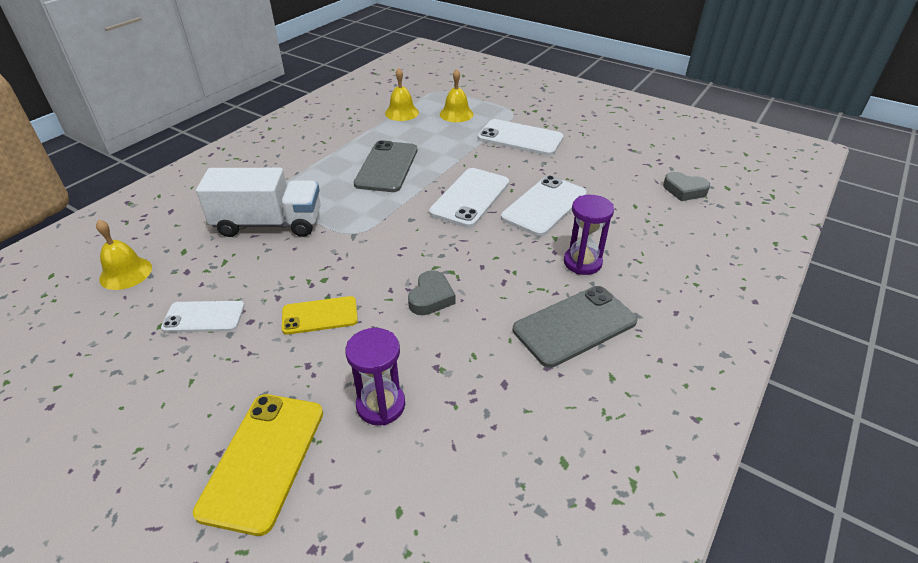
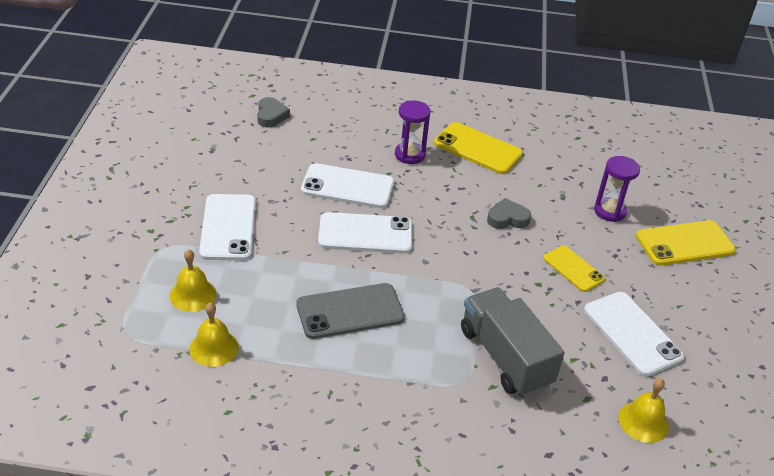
camera: 120 degrees left, 0 degrees up
white phone [161,301,245,332] -> white phone [584,292,684,376], size x1.58
white truck [196,168,321,237] -> grey truck [461,287,564,397]
grey phone [513,286,638,368] -> yellow phone [434,122,523,174]

